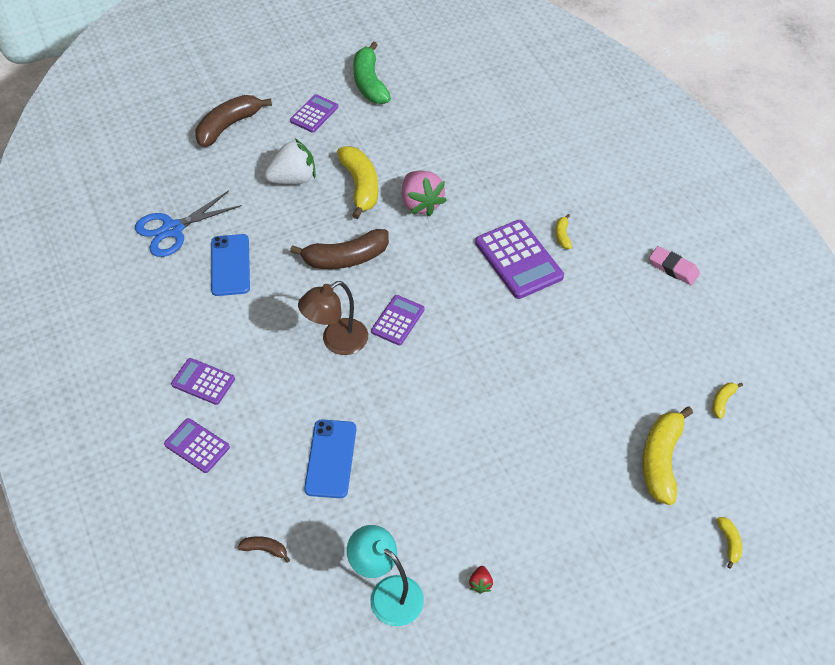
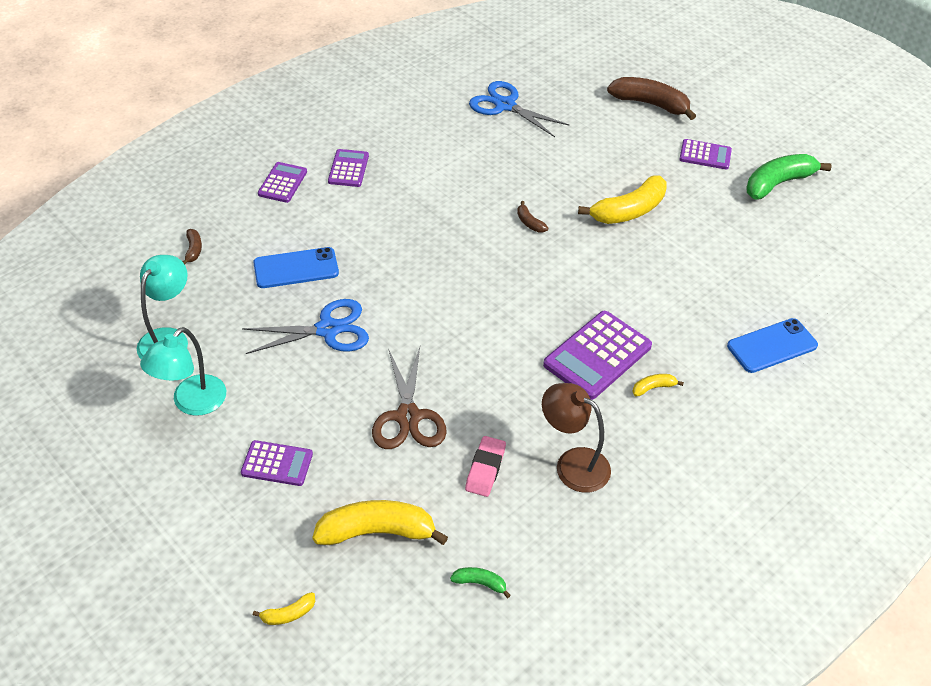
camera: 70 degrees right, 5 degrees down
blue phone [211,234,250,296] -> blue phone moved to [727,318,818,373]
white strawberry [264,139,316,184] -> none
brown banana [290,229,389,269] -> brown banana [517,201,548,233], size x0.46
brown lamp [298,281,368,355] -> brown lamp moved to [542,383,611,493]
purple calculator [371,295,425,345] -> purple calculator moved to [241,440,313,486]
pink strawberry [402,171,447,217] -> none
red strawberry [469,566,493,594] -> turquoise lamp [140,327,226,416]
pink eraser [649,246,700,285] -> pink eraser moved to [465,436,506,497]
yellow banana [712,383,743,419] -> green banana [450,567,511,598]
none -> blue scissors [242,299,369,354]
none -> brown scissors [372,347,447,449]

